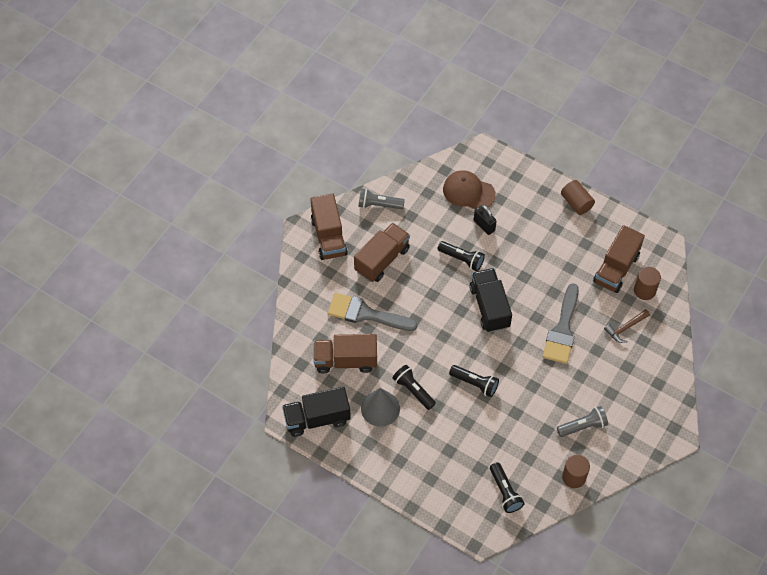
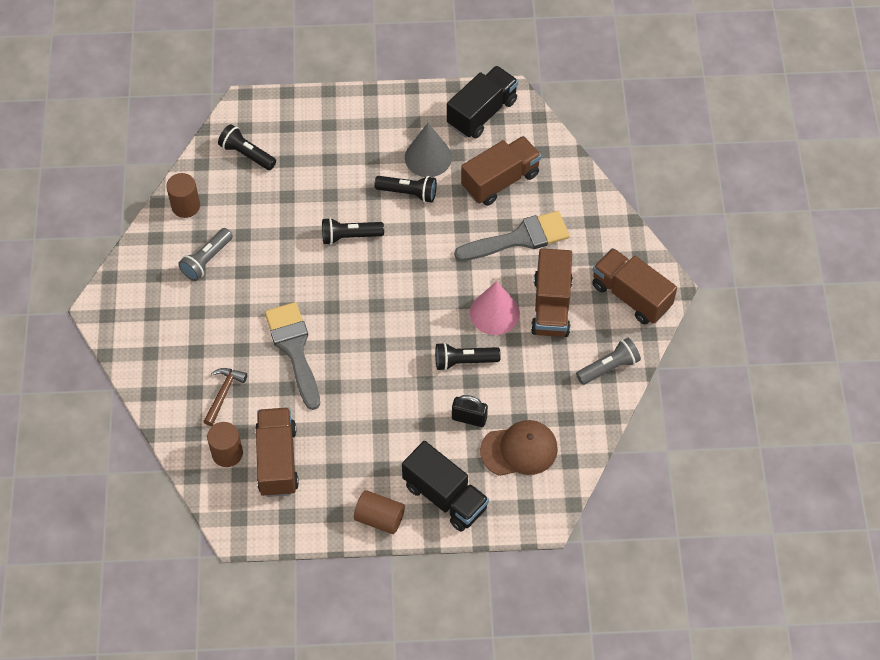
camera: 145 degrees right, 0 degrees up
black truck [469,268,512,332] -> black truck moved to [402,441,489,532]
none -> pink cone [470,281,520,335]

